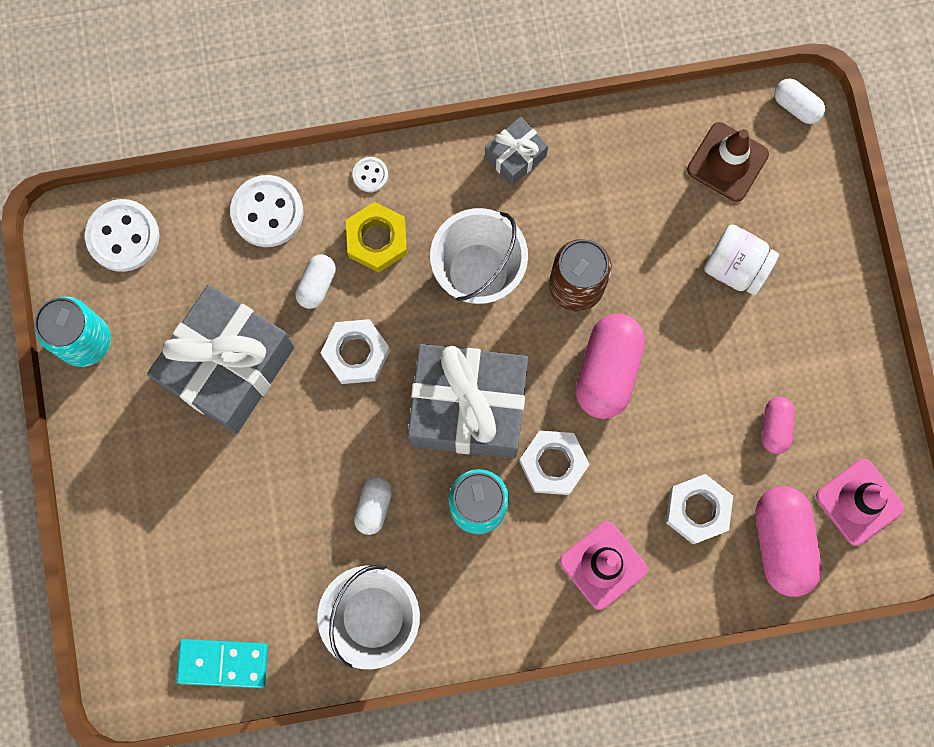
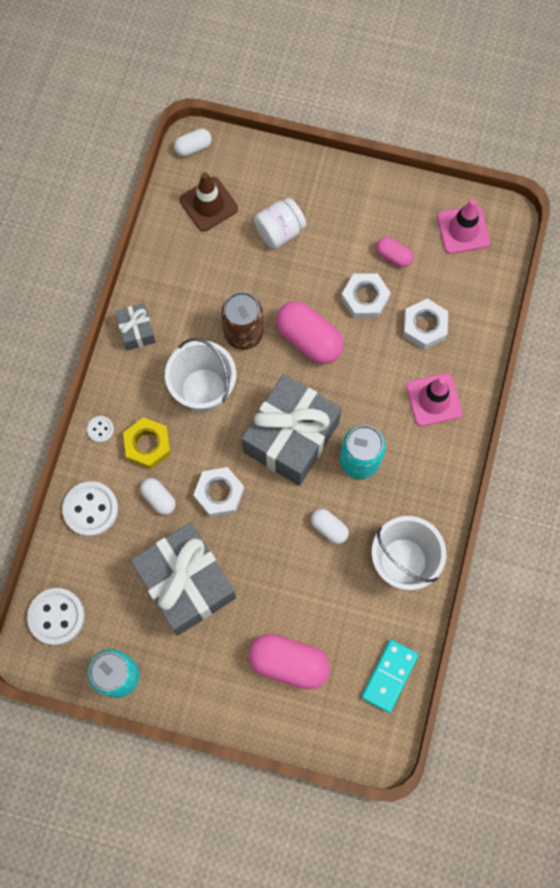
camera: 65 degrees left, 5 degrees down
white nut [519,430,590,495] -> white nut moved to [341,273,391,318]
pink capsule [755,486,822,597] -> pink capsule moved to [248,634,330,690]

